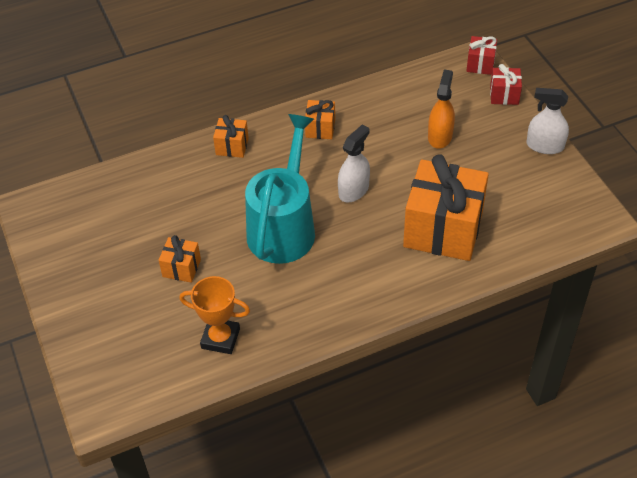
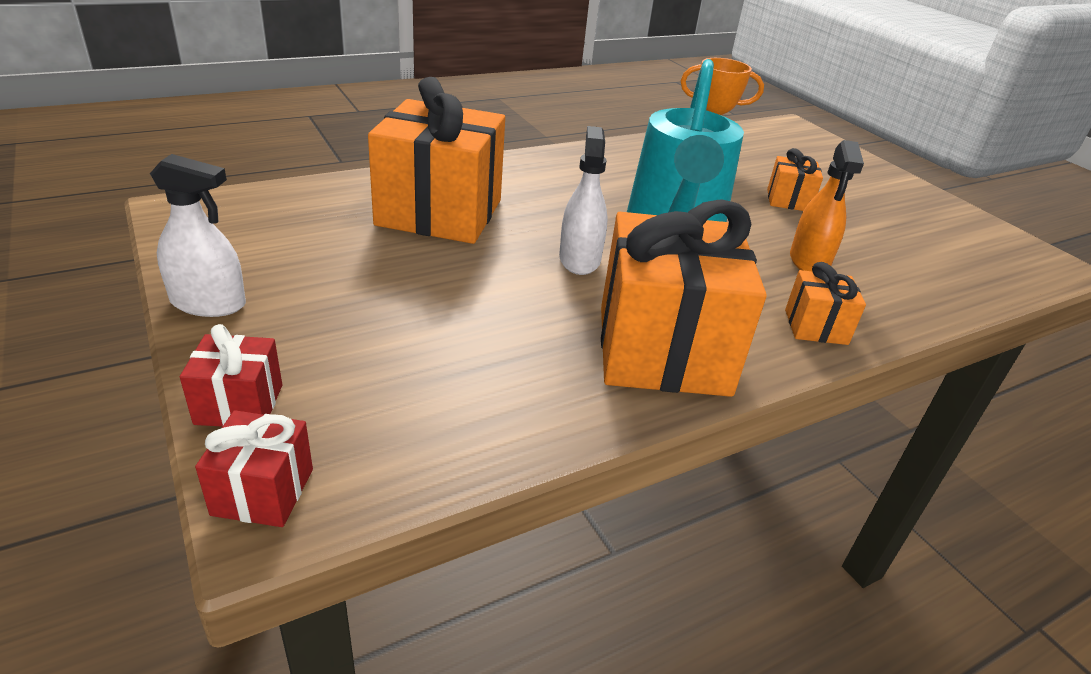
camera: 170 degrees right, 15 degrees down
orange gift [305,100,335,139] -> orange gift [601,199,767,397], size x2.22
white spray bottle [338,124,370,203] -> white spray bottle turned 150 degrees clockwise [559,126,608,275]
orange spray bottle [428,70,455,149] -> orange spray bottle moved to [790,140,864,271]

